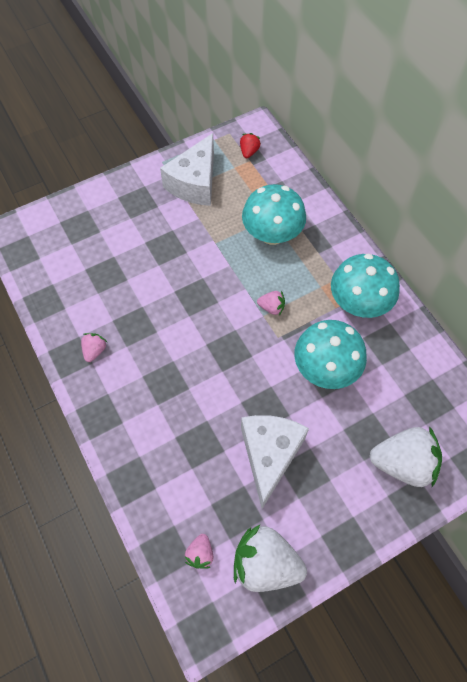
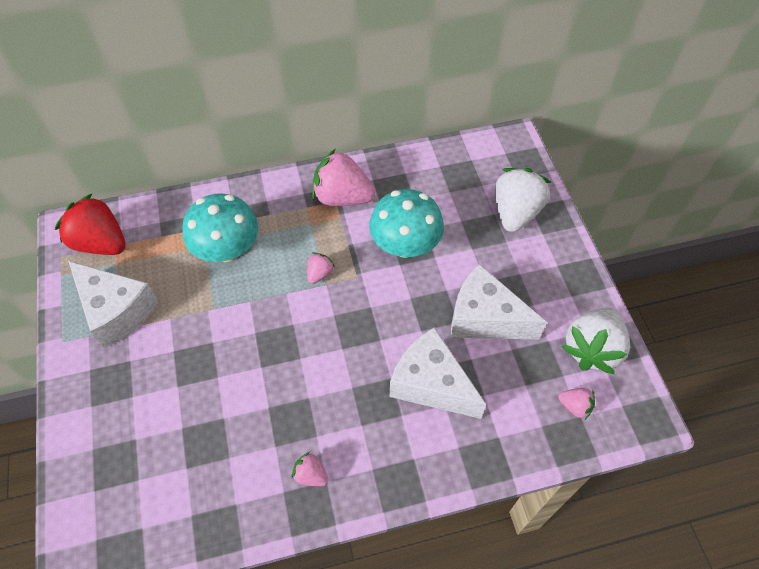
camera: 75 degrees left, 5 degrees down
red strawberry [240,133,261,158] -> red strawberry [55,193,126,255], size x2.13
turquoise mushroom [331,253,400,318] -> pink strawberry [312,149,376,206]
none -> white cheese [390,327,486,419]

